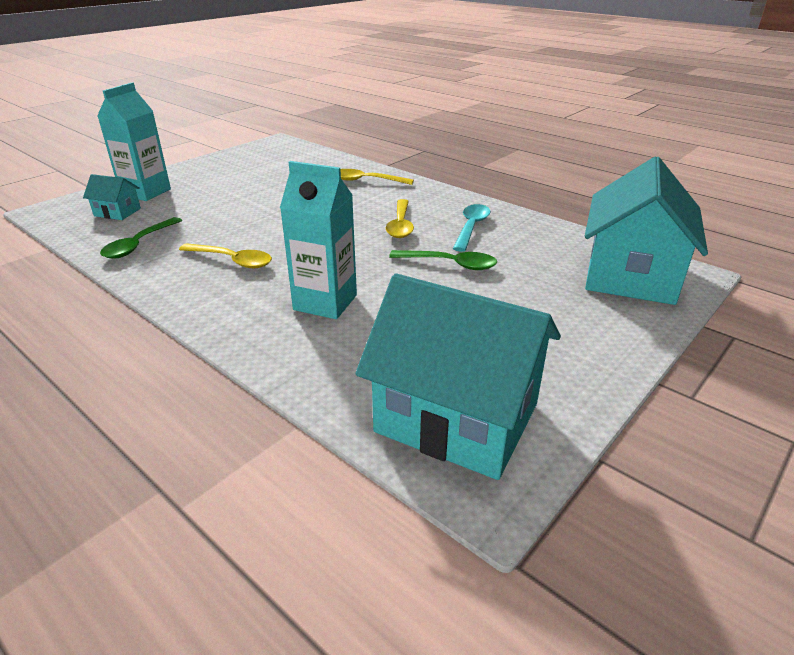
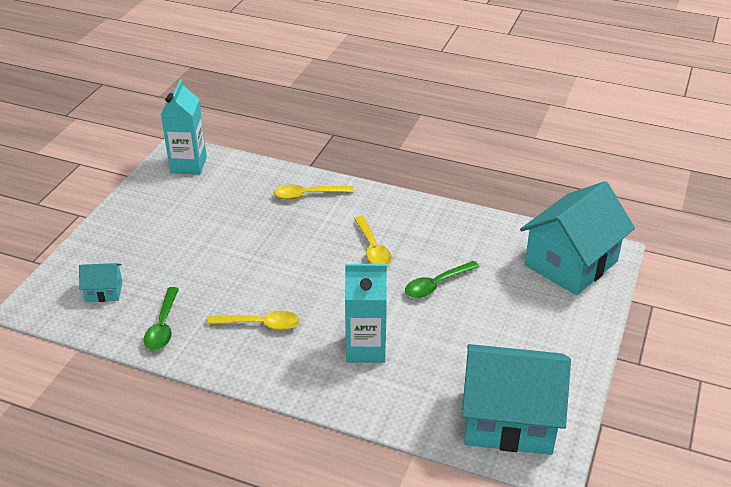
camera: 20 degrees left, 5 degrees up
turquoise carton [97,82,171,201] -> turquoise carton moved to [161,79,207,175]
green spoon [389,250,497,270] -> green spoon turned 150 degrees clockwise [405,261,479,298]
turquoise spoon [453,204,491,252] -> none
turquoise house [585,156,708,305] -> turquoise house turned 45 degrees clockwise [520,181,635,295]

